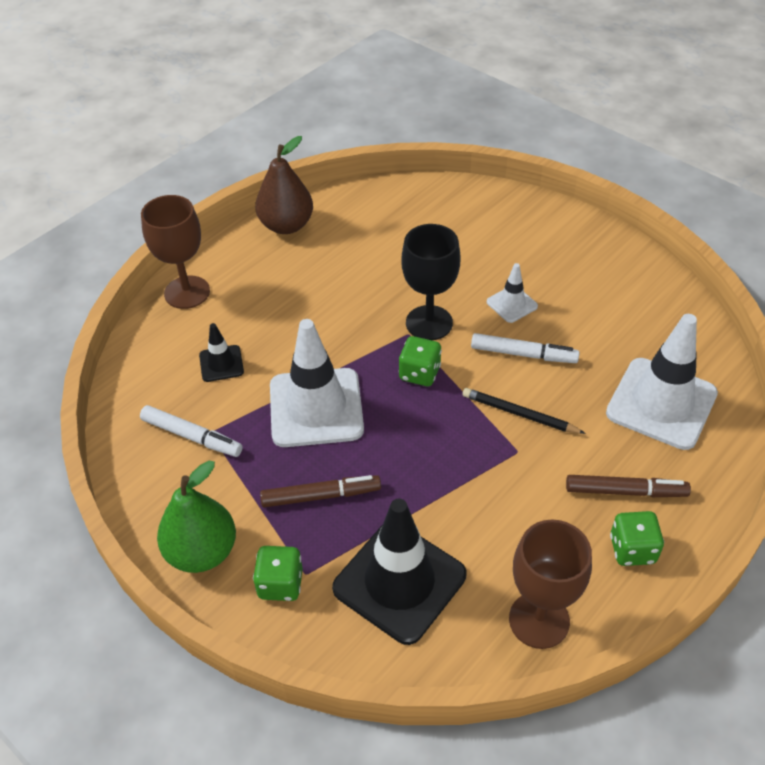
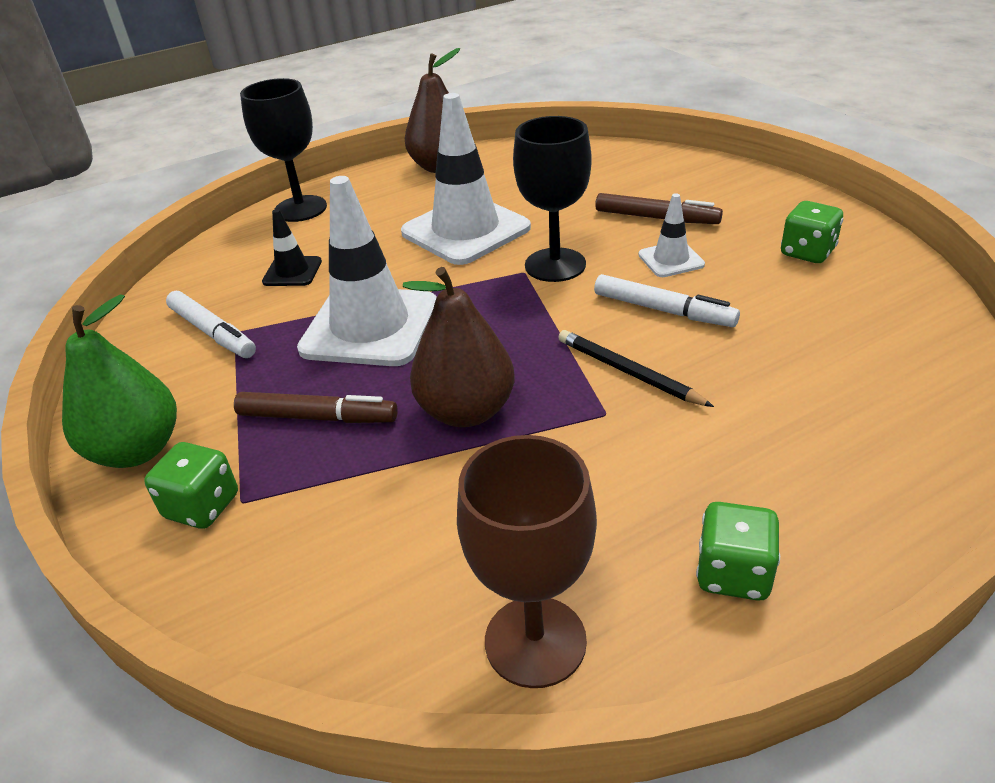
camera: 20 degrees right, 10 degrees down
brown goblet [141,195,210,309] -> black goblet [240,78,327,222]
black traffic cone [332,499,466,645] -> none
green dice [399,336,442,386] -> green dice moved to [781,201,843,263]
brown marker [566,475,691,497] -> brown marker moved to [595,193,723,224]
white traffic cone [606,314,718,450] -> white traffic cone moved to [401,93,531,265]
none -> brown pear [403,267,515,427]

